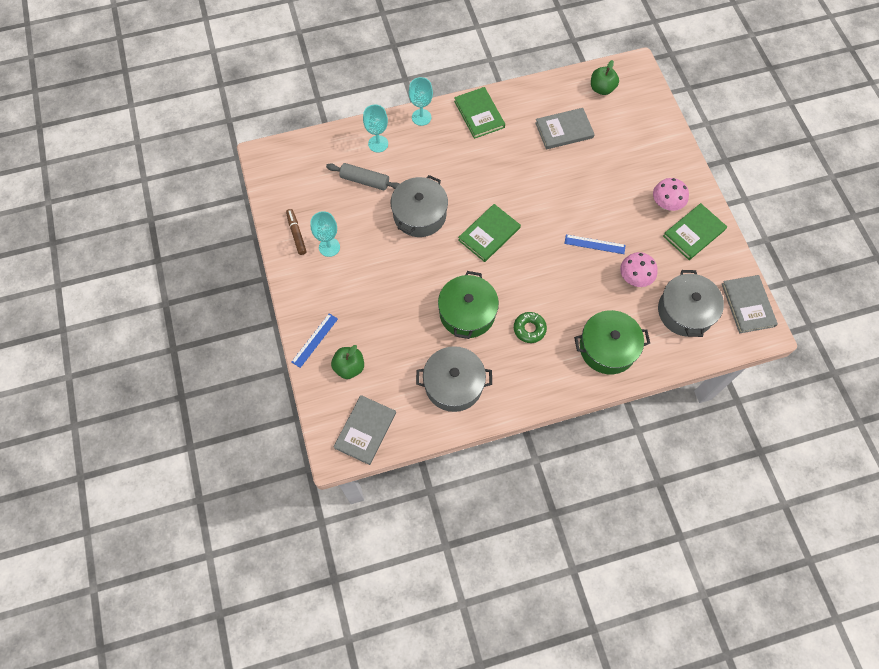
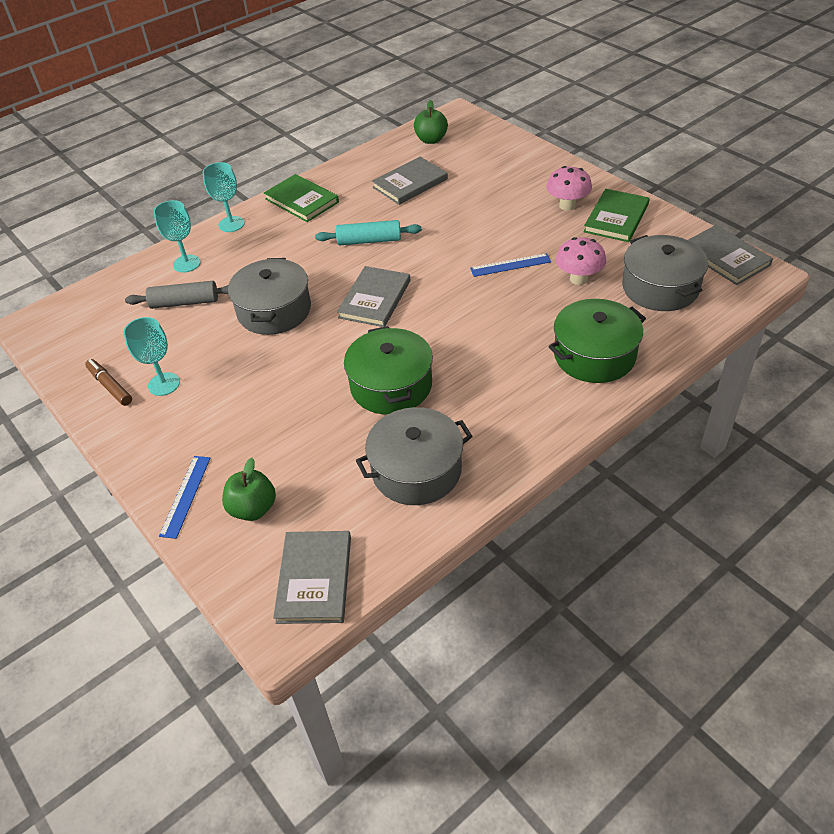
camera: 20 degrees left, 20 degrees down
green book [458,204,521,262] -> grey book [337,266,410,327]
green donut [514,312,547,343] -> none
none -> turquoise rolling pin [315,220,422,245]

